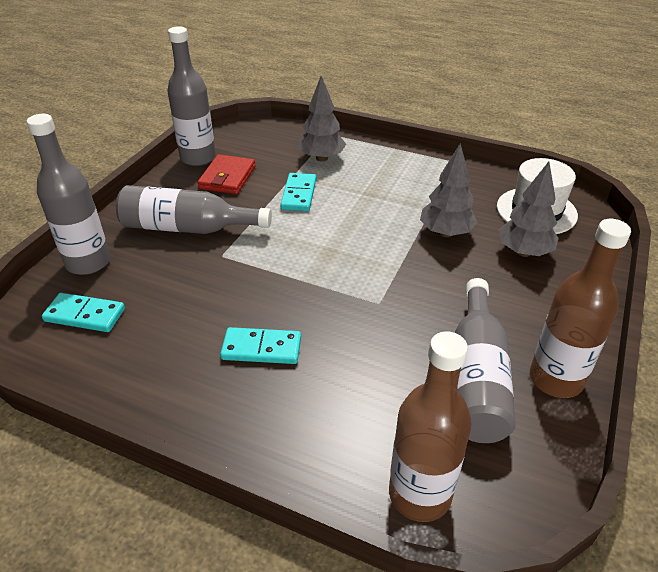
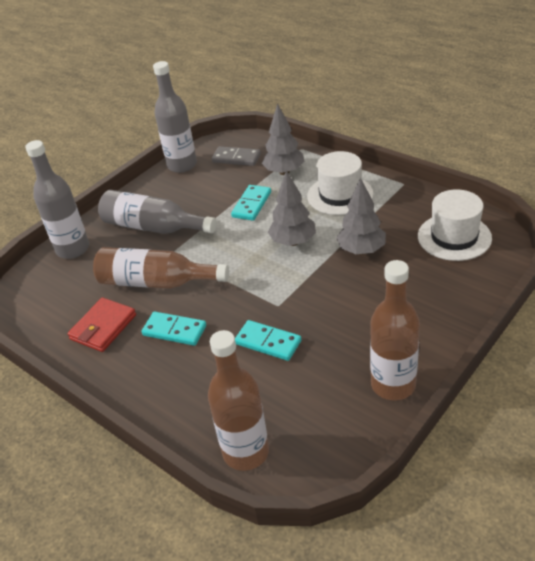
camera: 20 degrees right, 0 degrees up
turquoise domino [42,293,125,332] -> turquoise domino moved to [235,320,302,361]
red wallet [197,154,256,194] -> red wallet moved to [67,297,136,352]
grey bottle [455,278,516,443] -> none
grey tree [498,162,559,257] -> grey tree moved to [268,170,316,246]
none -> brown bottle [93,247,229,289]
none -> grey domino [212,146,261,166]
none -> white hat [307,151,373,215]

